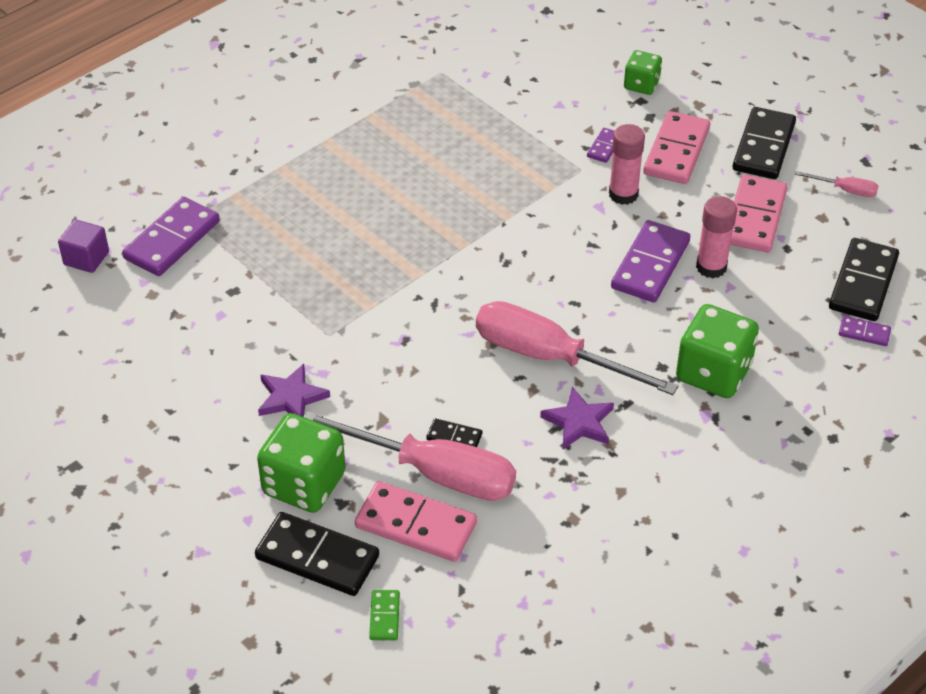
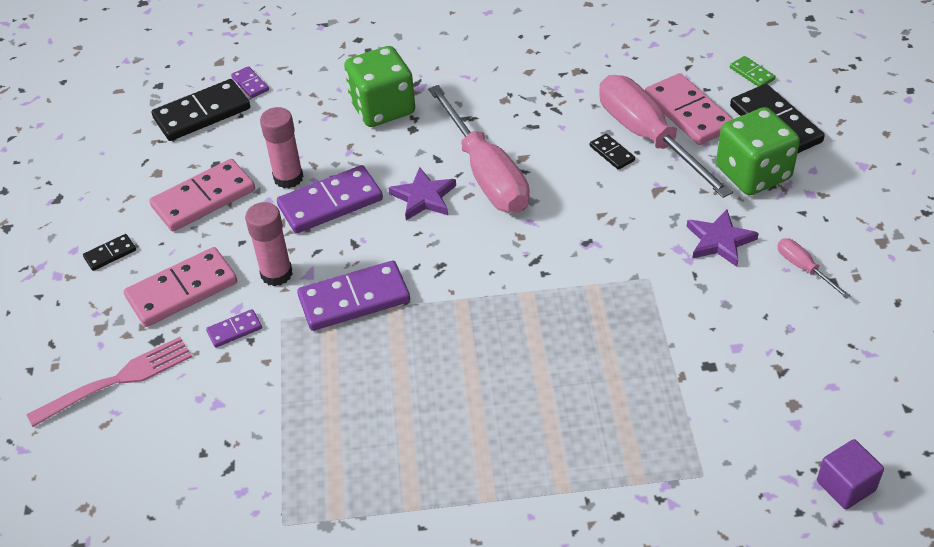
camera: 140 degrees left, 0 degrees up
purple domino [122,197,220,276] -> purple domino moved to [297,261,410,331]
green domino [369,590,400,640] -> green domino turned 75 degrees counterclockwise [730,56,775,87]
purple star [540,387,614,450] -> purple star moved to [389,167,456,220]
green dice [624,50,662,95] -> pink fork [27,337,192,427]
black domino [733,107,796,179] -> black domino [83,234,136,271], size x0.48
pink screwdriver [795,171,878,197] -> pink screwdriver moved to [777,238,850,299]

